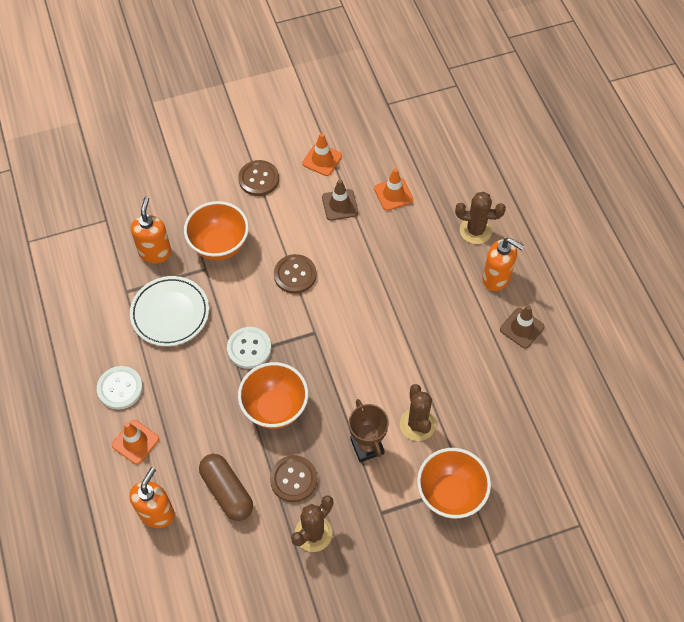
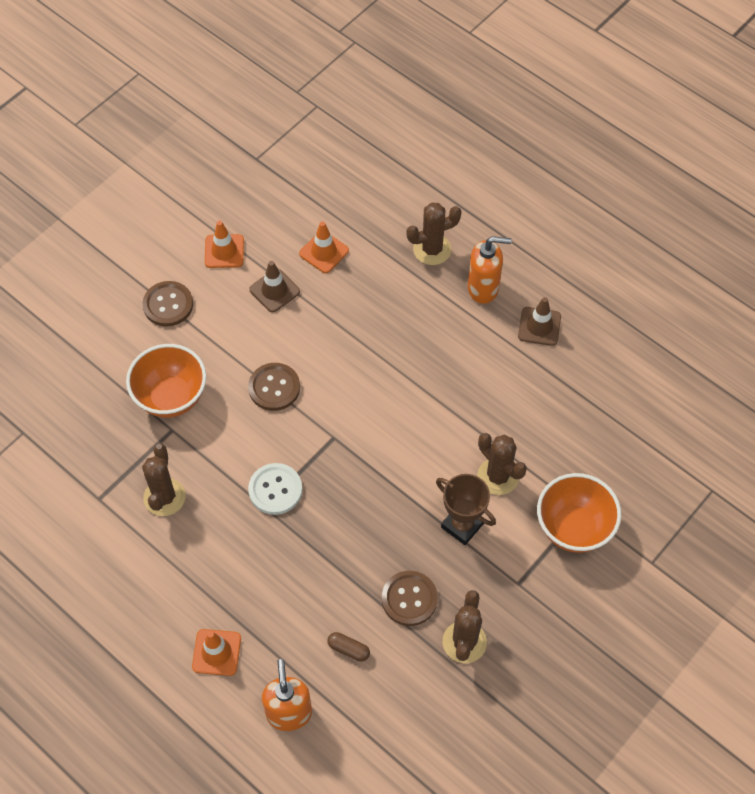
camera: 30 degrees left, 0 degrees up
white button [97,366,143,410] -> none
white plate [130,276,209,346] -> brown cactus [142,444,186,516]
orange soap dispenser [131,197,172,263] -> none
brown capsule [199,454,253,521] -> brown capsule [327,632,370,662], size x0.50
orange bowl [238,362,308,429] -> none

